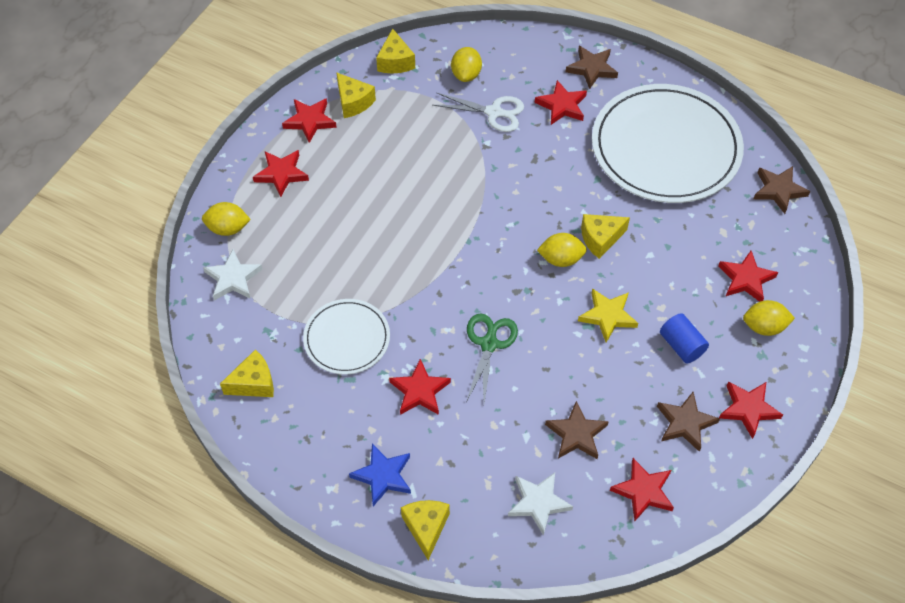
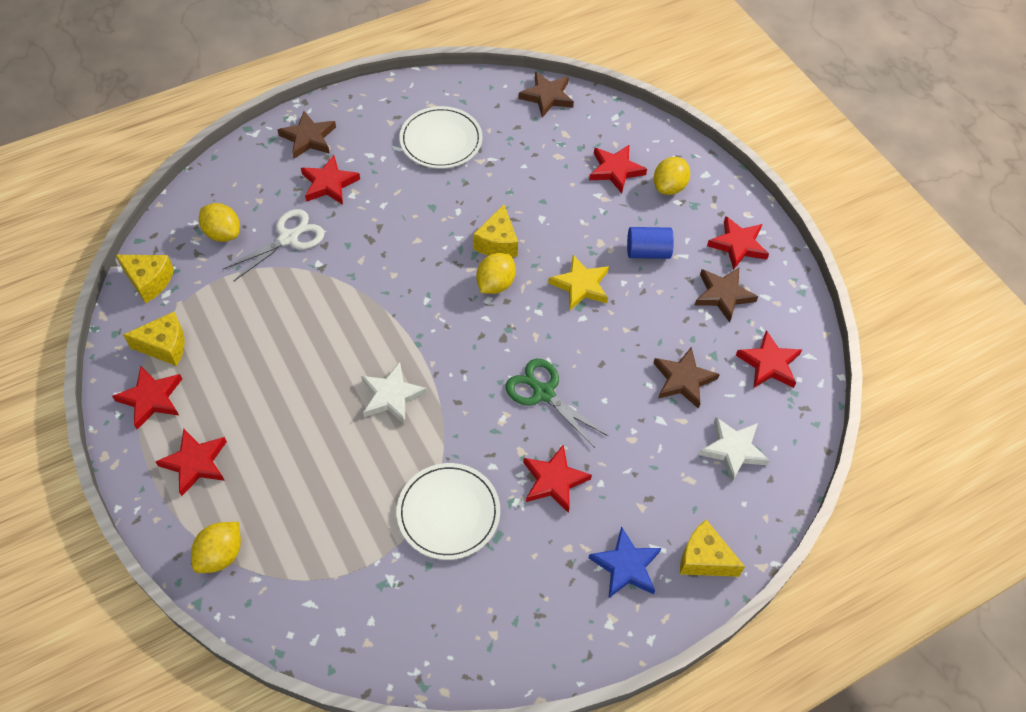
camera: 60 degrees left, 0 degrees up
white star [203,249,263,301] -> white star moved to [361,362,427,425]
yellow cheese [220,349,274,397] -> none
white plate [592,84,744,203] -> white plate [400,106,482,169], size x0.52

